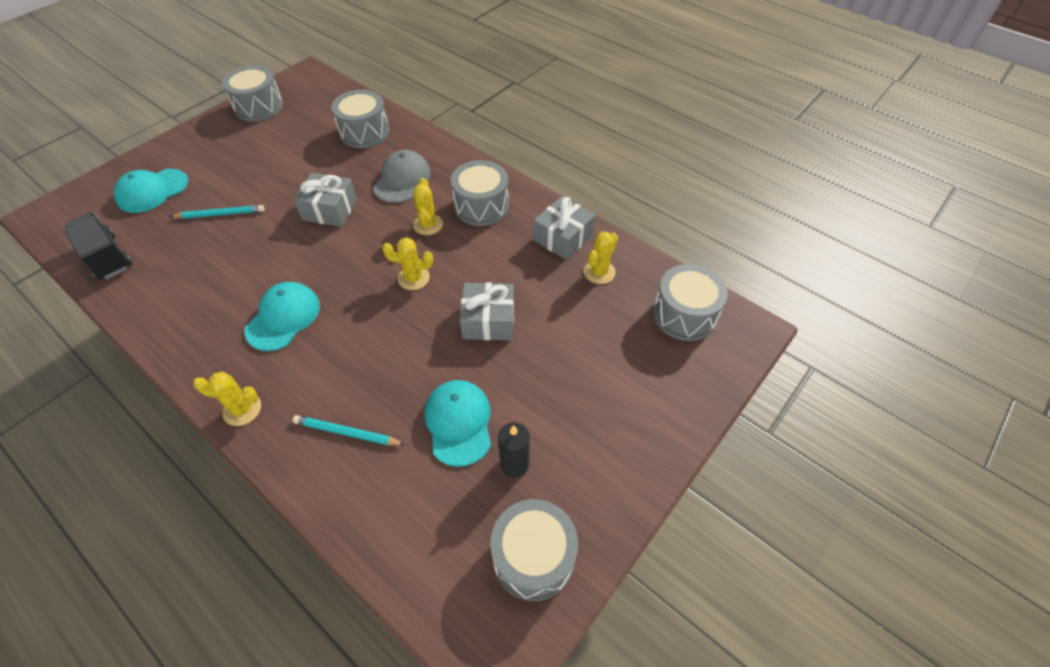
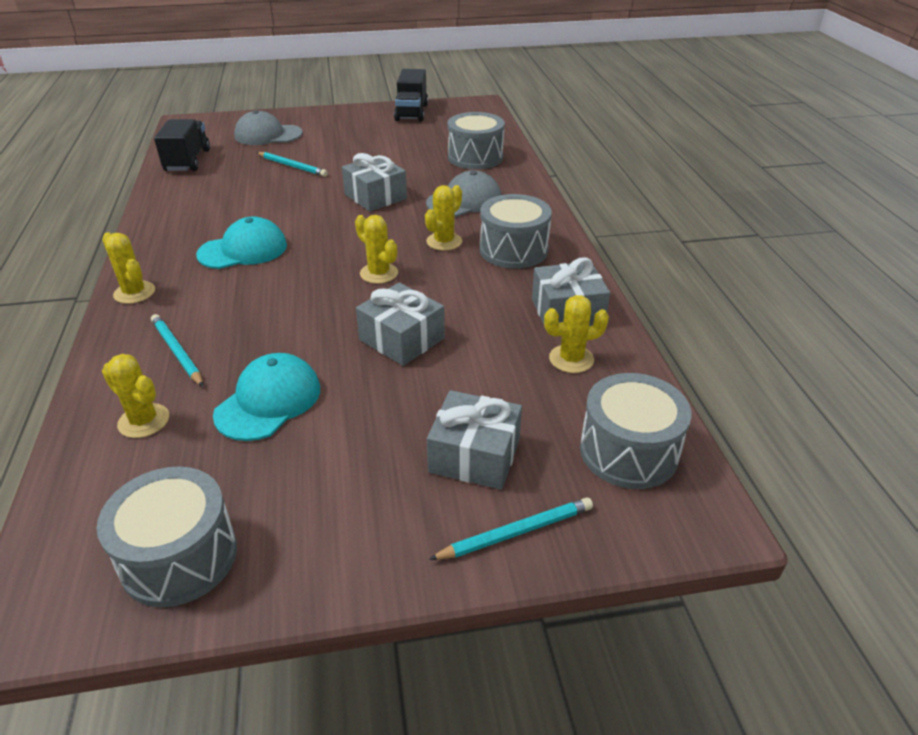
camera: 40 degrees right, 15 degrees down
turquoise cap [114,169,188,213] -> grey cap [234,110,303,145]
grey drum [222,65,283,122] -> black truck [394,69,428,122]
black candle [498,422,530,478] -> none
none -> yellow cactus [102,354,169,438]
none -> grey gift [427,390,522,490]
none -> turquoise pencil [429,498,593,560]

